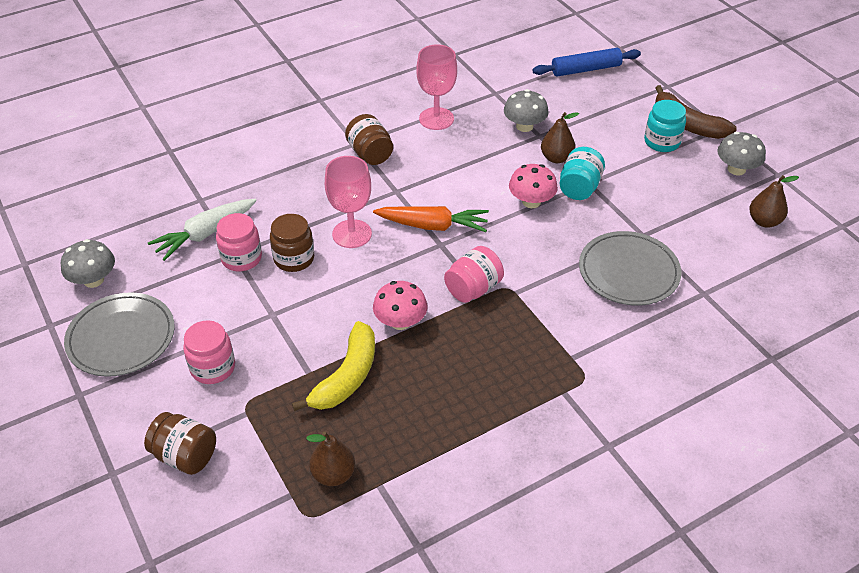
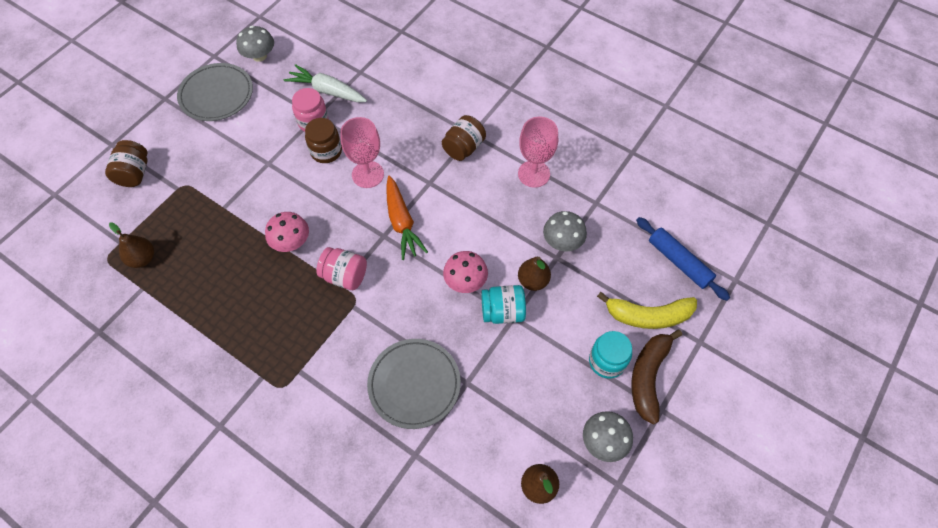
camera: 65 degrees right, 15 degrees up
pink jar [183,320,235,384] -> none
yellow banana [292,321,375,411] -> yellow banana moved to [597,292,697,329]

